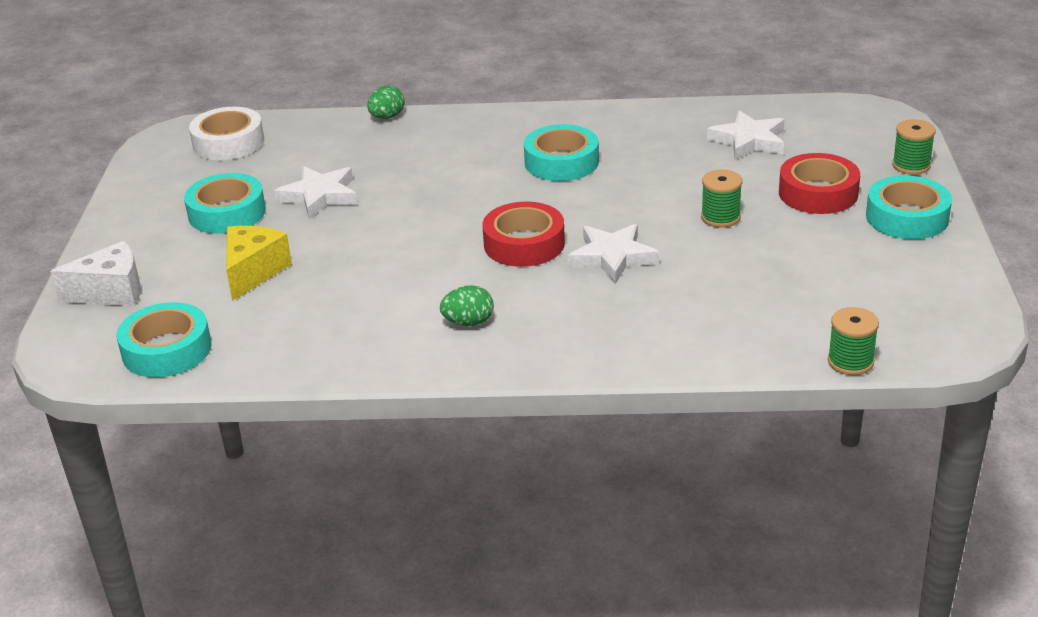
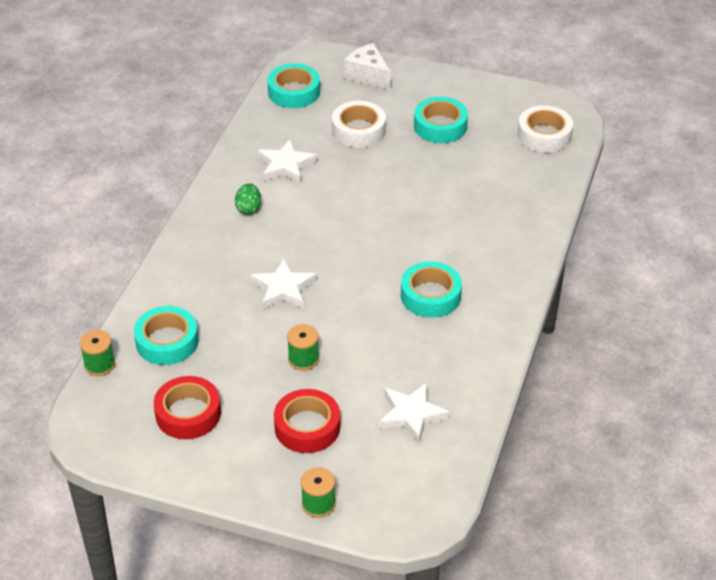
camera: 105 degrees right, 10 degrees up
white cheese [50,241,141,306] -> white cheese turned 135 degrees clockwise [344,43,391,90]
yellow cheese [226,226,292,301] -> white tape [332,101,386,148]
white star [275,166,357,219] -> white star moved to [258,139,317,184]
green egg [367,85,405,119] -> none
red tape [482,202,565,267] -> red tape moved to [154,376,221,439]
turquoise tape [866,175,952,239] -> turquoise tape moved to [134,306,198,365]

